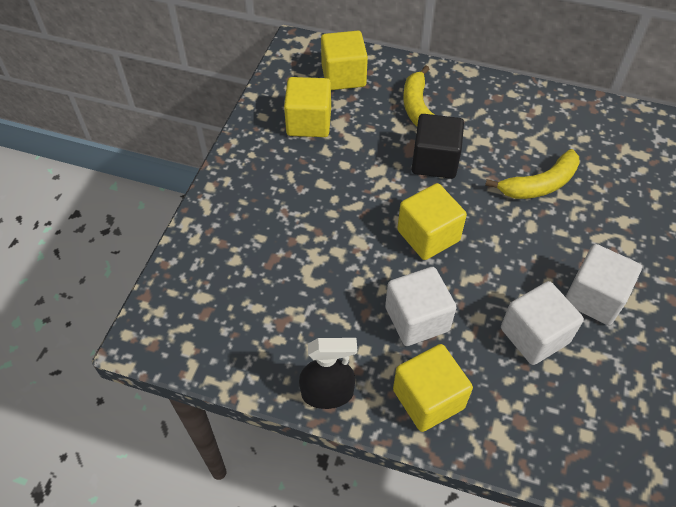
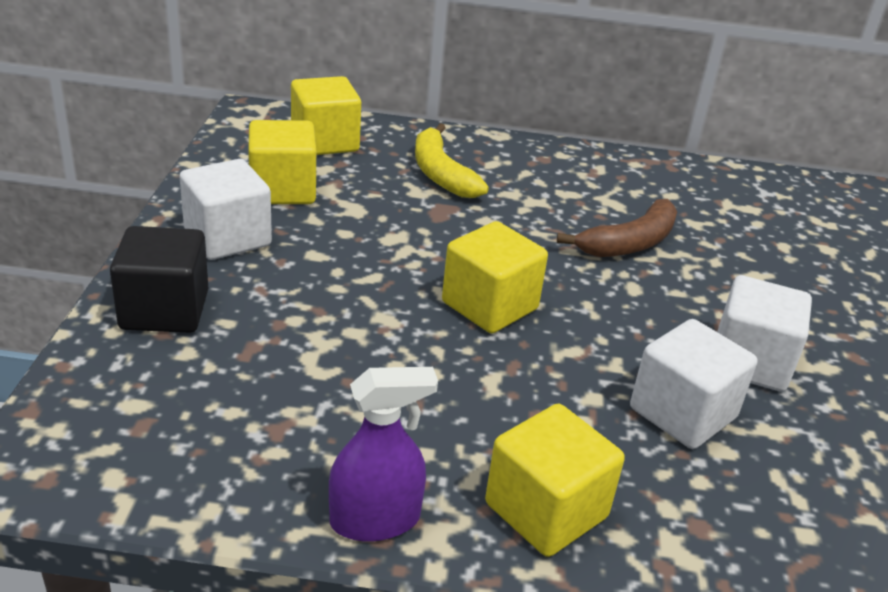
camera: 15 degrees left, 20 degrees down
black spray bottle [299,338,357,409] -> purple spray bottle [329,367,438,542]
white cube [385,267,457,346] -> white cube moved to [179,159,272,260]
black cube [412,114,464,179] -> black cube moved to [110,226,208,333]
yellow banana [485,149,579,199] -> brown banana [557,199,677,257]

